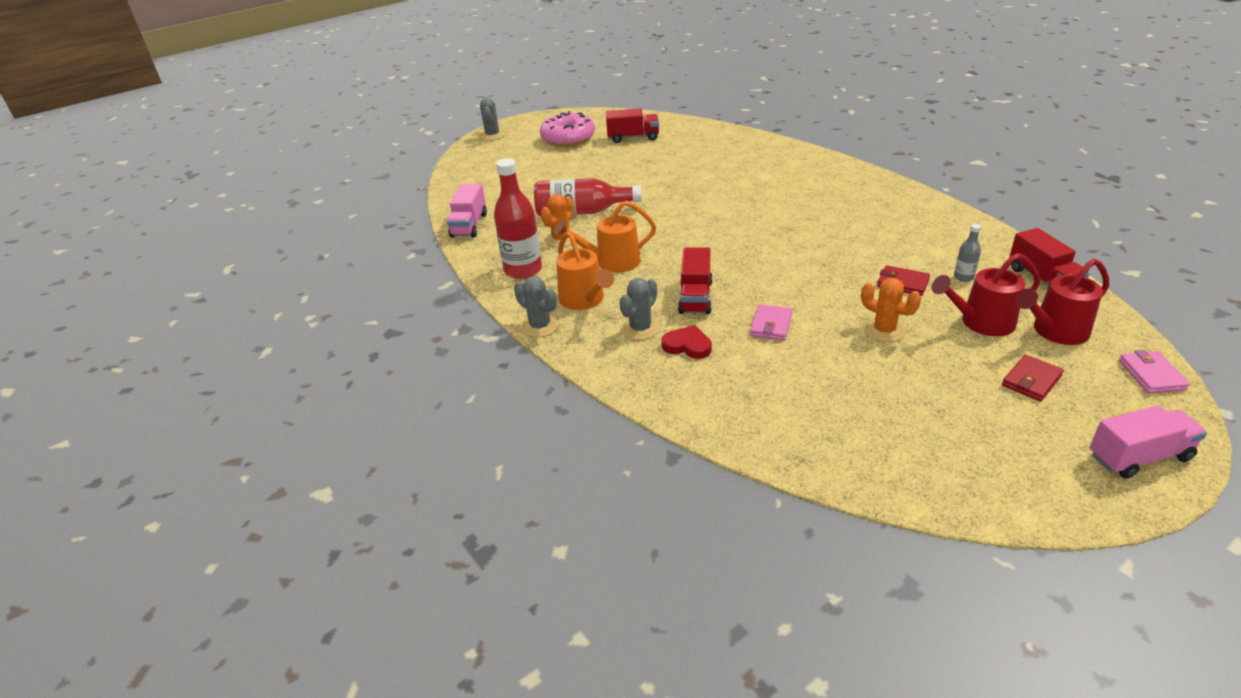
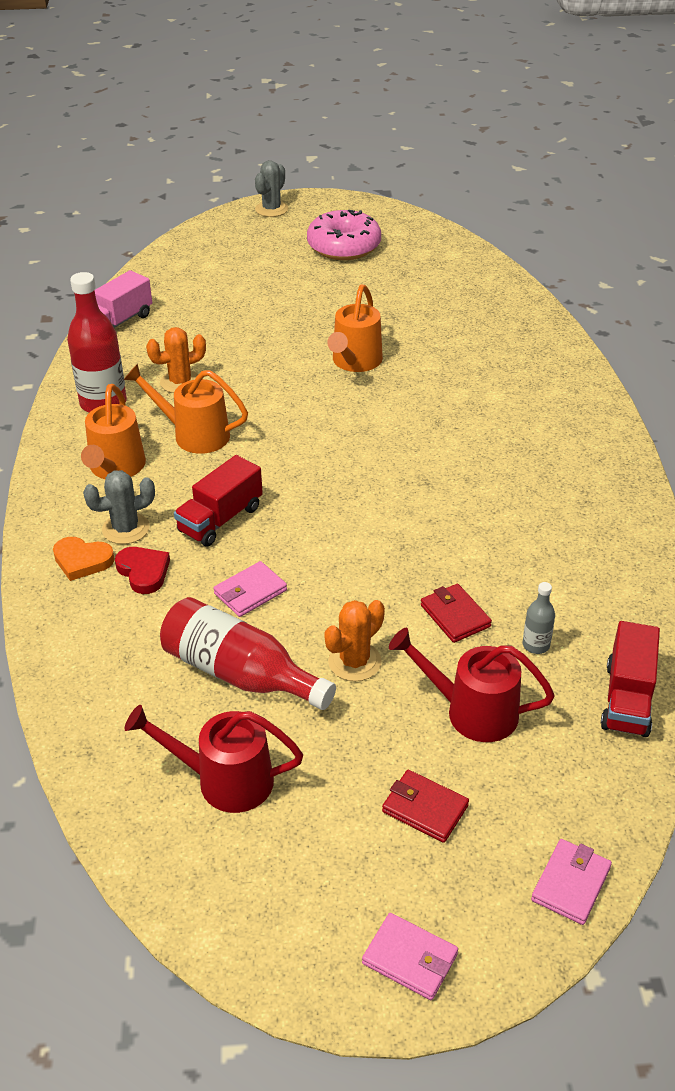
camera: 30 degrees right, 5 degrees up
grey cactus [514,276,559,337] -> none
red bottle [534,178,642,217] -> red bottle moved to [160,597,336,710]
red truck [606,108,659,143] -> none
orange cactus [861,278,921,342] -> orange cactus turned 60 degrees clockwise [324,600,385,681]
red wallet [1002,355,1064,401] -> red wallet turned 45 degrees clockwise [382,770,469,843]
red watering can [1015,259,1109,345] -> red watering can moved to [125,705,303,813]
pink truck [1090,405,1207,479] -> pink wallet [362,913,458,1000]
none -> orange heart [53,537,115,581]
none -> orange watering can [327,284,383,372]

